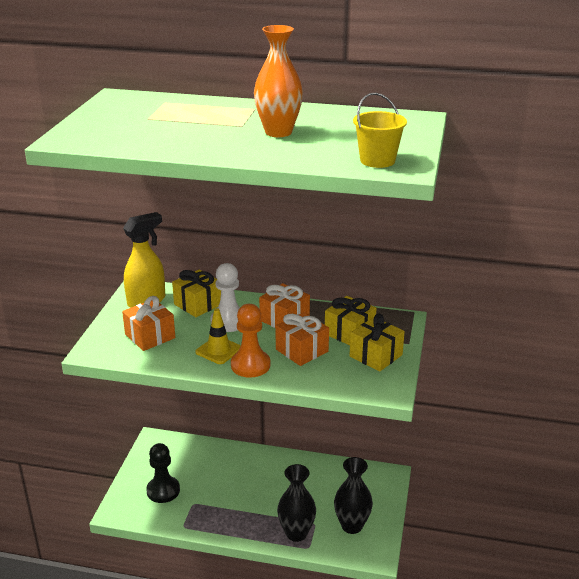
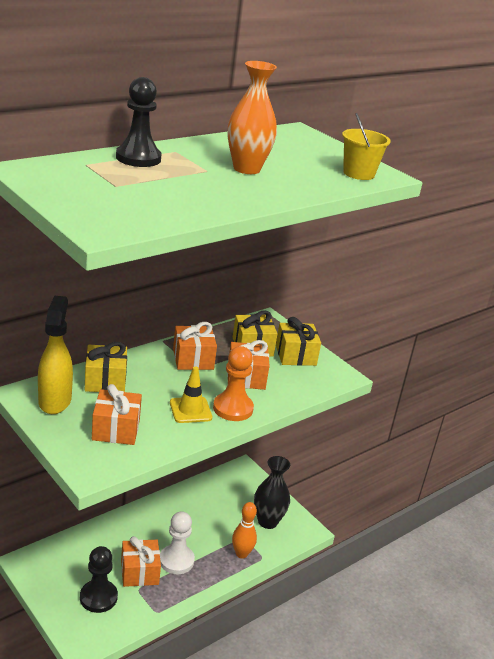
camera: 55 degrees left, 0 degrees up
white pawn [210,263,240,332] -> white pawn moved to [160,511,195,574]
black vase [277,464,316,542] -> orange bowling pin [232,502,257,559]
none -> black pawn [116,77,162,167]
none -> orange gift [121,536,161,587]

